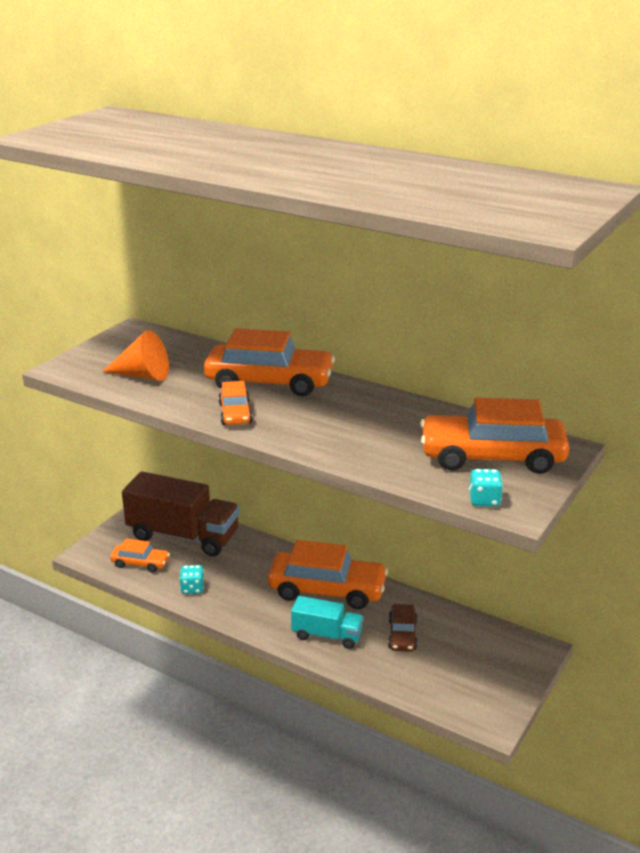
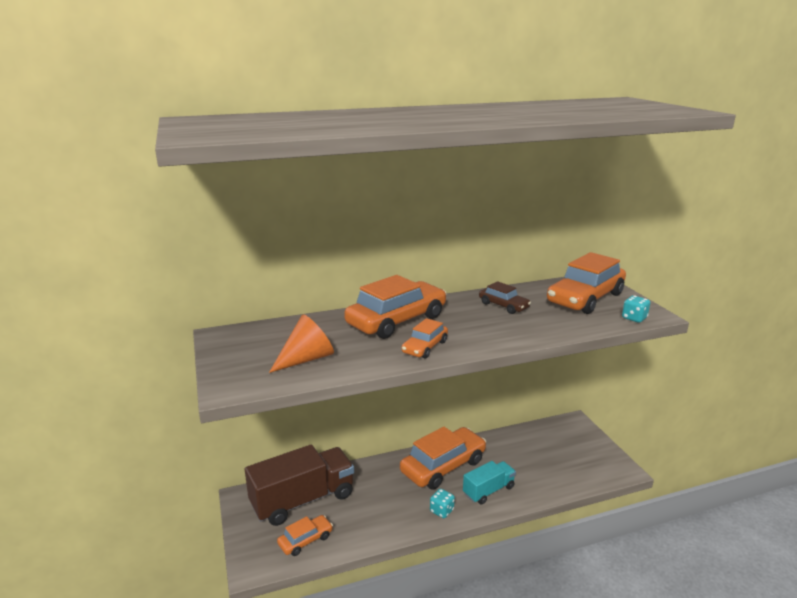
camera: 50 degrees left, 5 degrees down
turquoise dice [179,565,204,594] -> turquoise dice moved to [430,489,455,518]
orange car [218,381,253,425] -> orange car turned 90 degrees clockwise [402,318,448,359]
brown car [388,604,417,652] -> brown car moved to [479,281,531,314]

